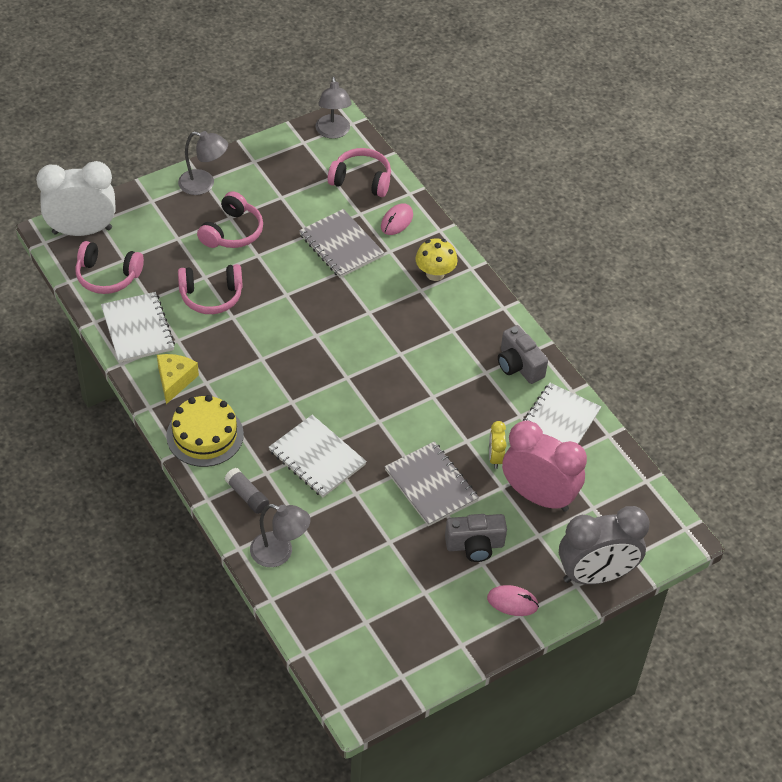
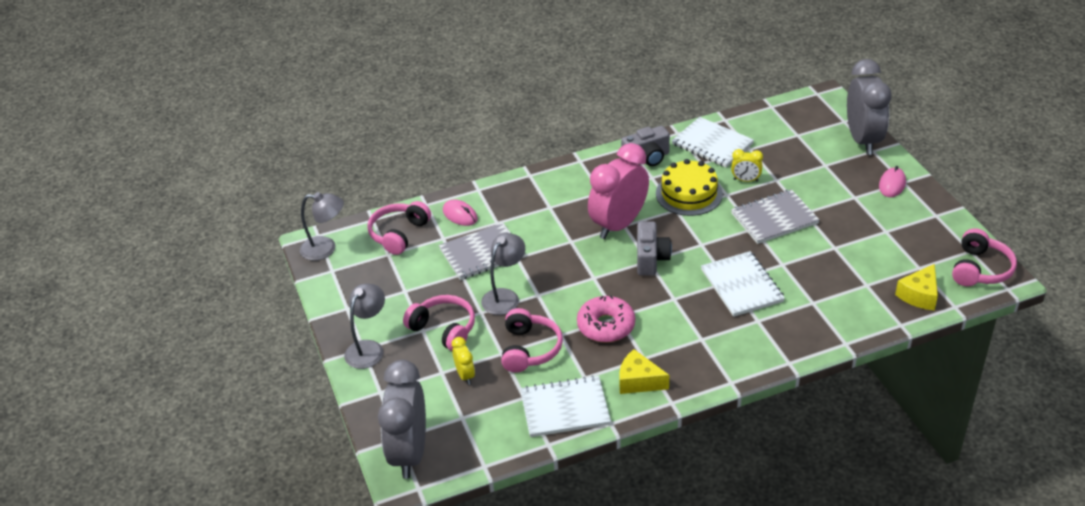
camera: 75 degrees left, 10 degrees down
white clock [36,161,115,236] -> grey clock [378,360,426,479]
pink headphones [75,241,144,294] -> pink headphones moved to [952,228,1017,286]
yellow cake [166,395,244,467] -> yellow cake moved to [656,159,723,216]
grey glue stick [225,468,269,514] -> none
grey lamp [250,504,311,567] -> grey lamp moved to [481,233,525,315]
white notebook [269,415,367,497] -> white notebook turned 75 degrees counterclockwise [701,251,785,317]
yellow mushroom [416,239,458,281] -> none
grey camera [445,514,507,562] -> grey camera moved to [637,222,672,276]
pink clock [502,420,587,512] -> pink clock moved to [588,143,649,239]
none -> yellow clock [452,337,475,385]
none -> pink donut [577,295,635,343]
none -> yellow cheese [895,264,938,310]

